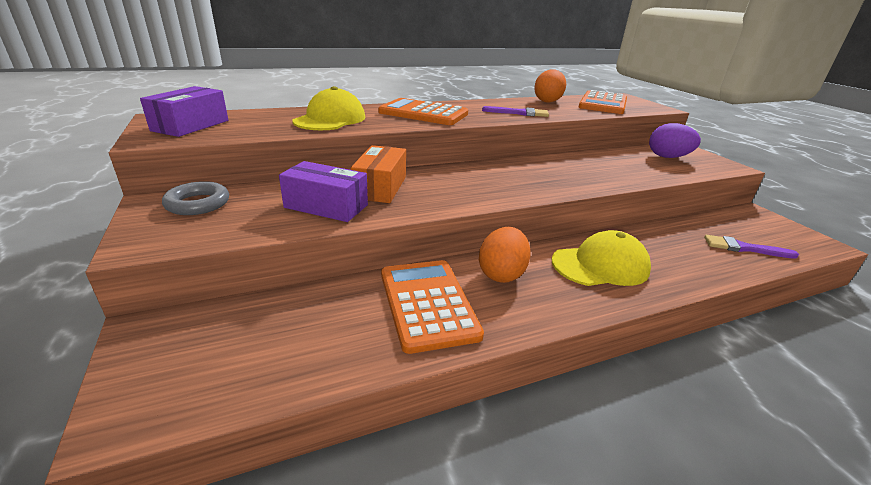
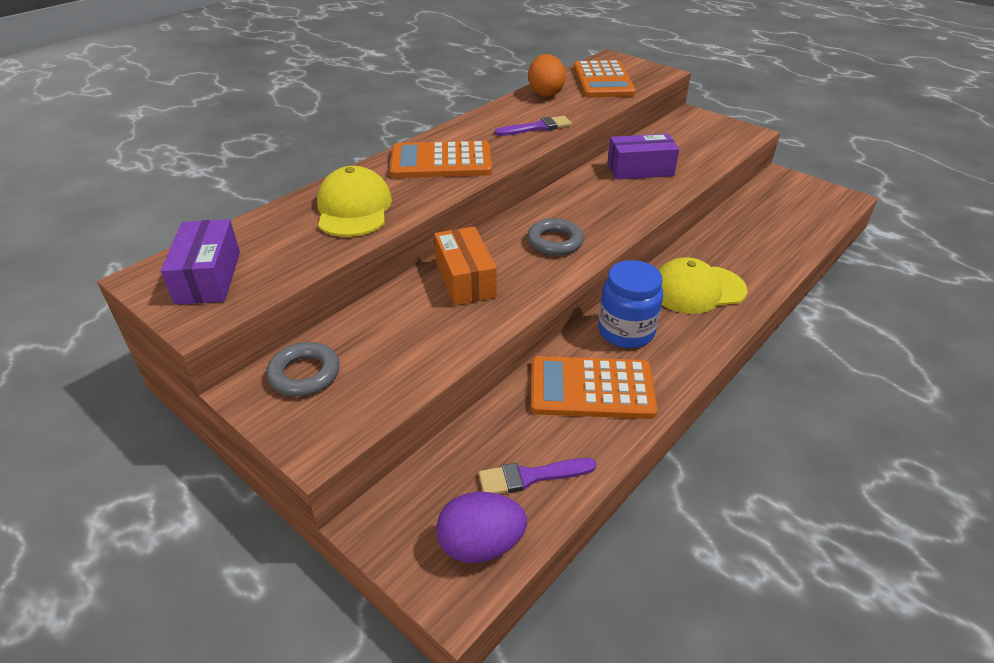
camera: 25 degrees left, 10 degrees up
purple box [279,161,368,222] -> purple box moved to [608,134,679,180]
orange calculator [381,260,484,354] -> orange calculator turned 45 degrees counterclockwise [531,356,658,419]
orange egg [479,227,531,283] -> blue jar [598,260,663,348]
yellow cap [551,230,651,286] -> yellow cap turned 150 degrees counterclockwise [658,257,747,314]
purple egg [649,123,701,158] -> purple egg moved to [436,492,527,563]
purple brush [704,235,799,259] -> purple brush moved to [479,458,596,494]
none -> grey ring [527,218,584,256]

